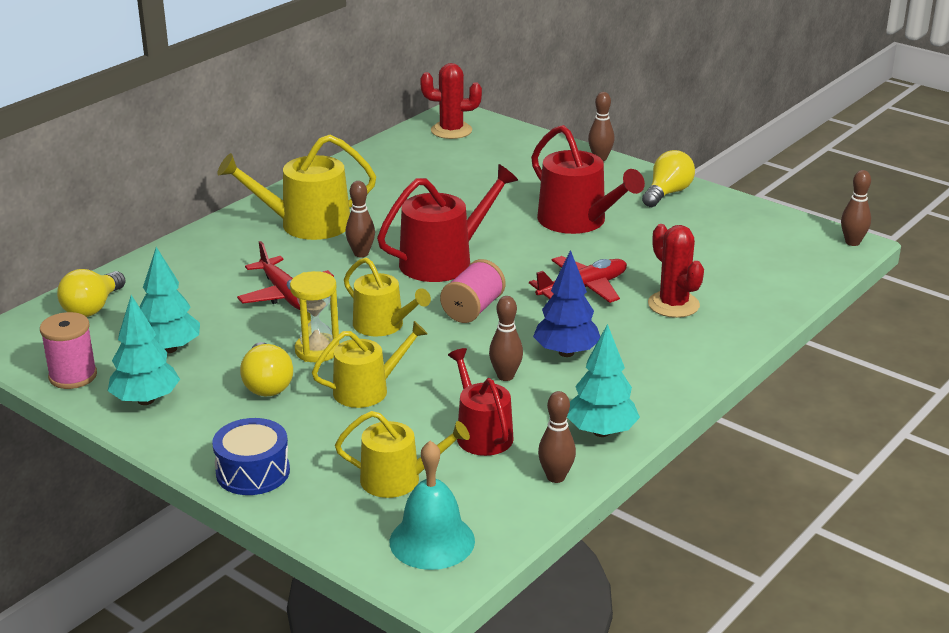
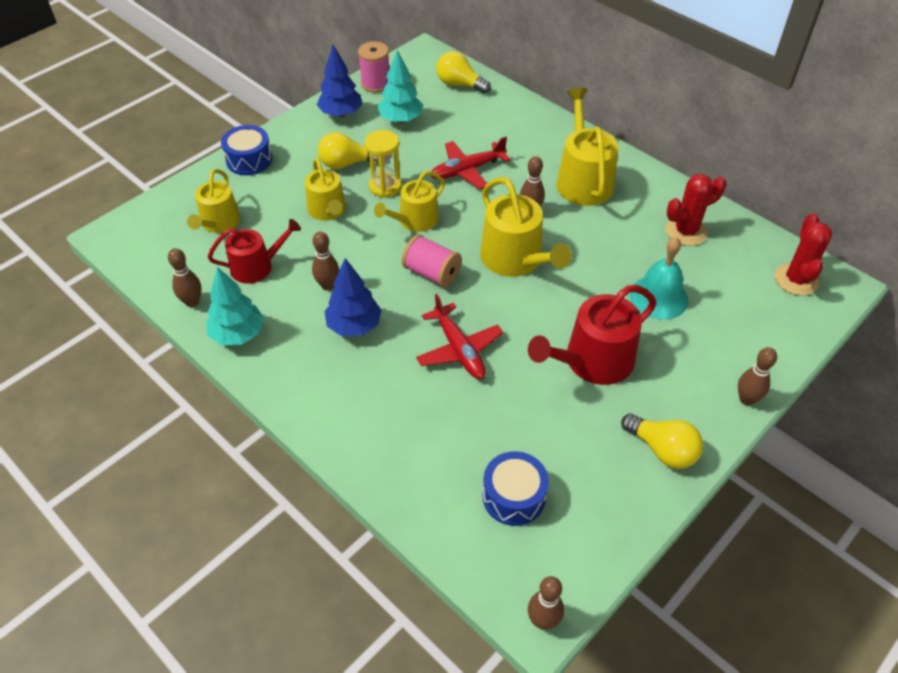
camera: 95 degrees right, 20 degrees up
turquoise tree [108,295,180,405] -> blue tree [317,45,362,117]
red watering can [377,164,518,282] -> yellow watering can [480,177,572,277]
turquoise bell [390,440,475,570] -> turquoise bell moved to [630,237,688,320]
red cactus [648,224,704,318] -> red cactus moved to [665,174,726,246]
none -> blue drum [482,451,549,526]

